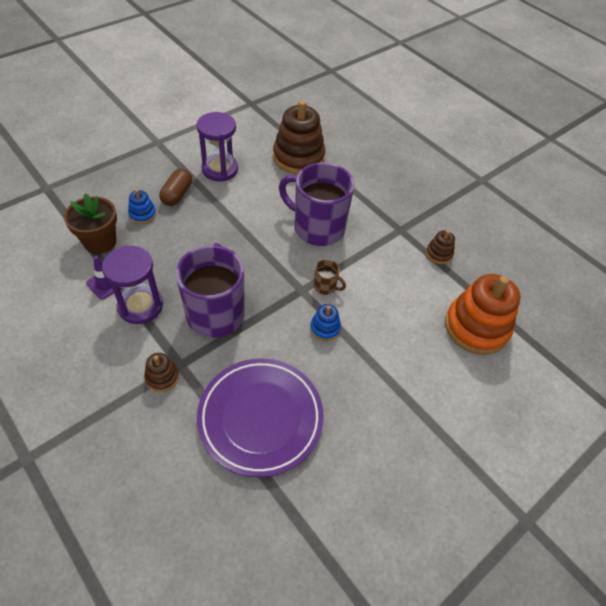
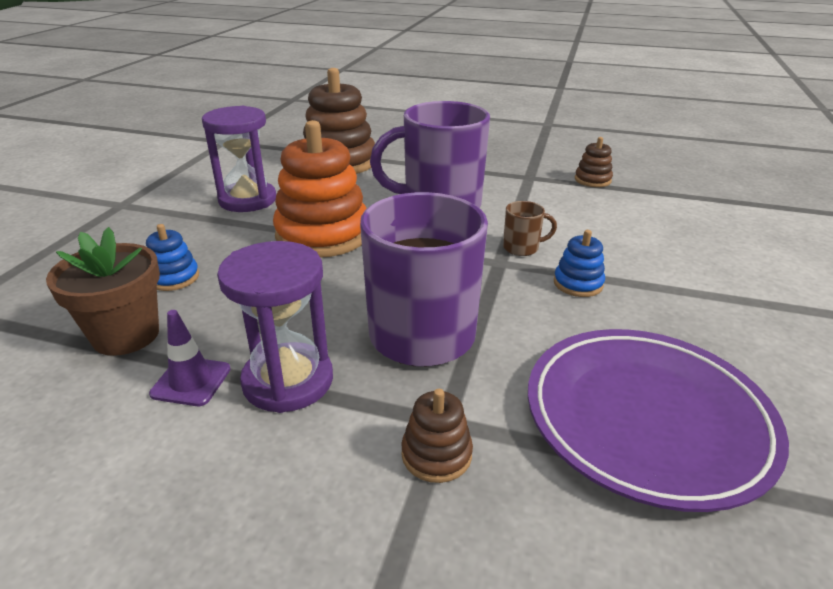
camera: 30 degrees left, 20 degrees down
brown capsule [159,168,192,206] -> none
orange stacking toy [445,274,521,355] -> orange stacking toy moved to [273,120,367,258]

